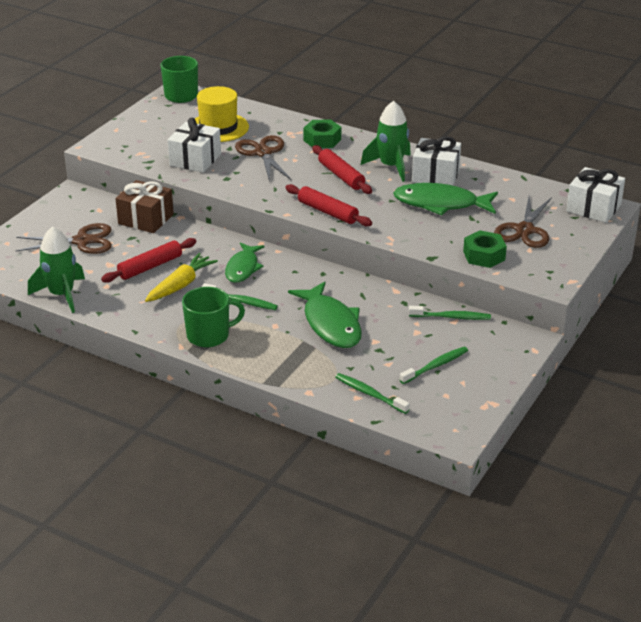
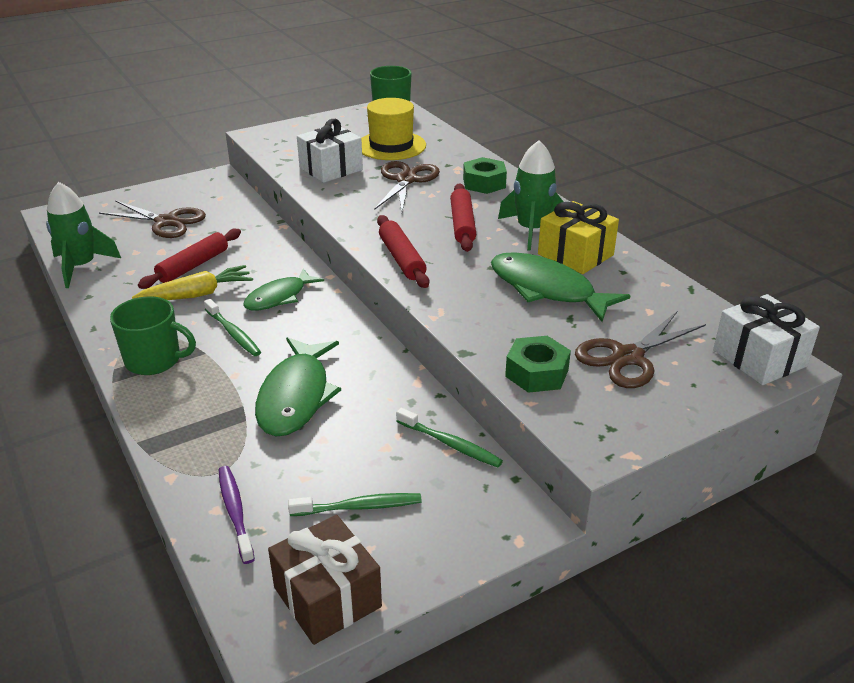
camera: 30 degrees right, 0 degrees up
red rolling pin [101,238,196,283] -> red rolling pin turned 45 degrees counterclockwise [138,229,241,289]
brown gift [115,180,174,233] -> brown gift moved to [268,515,382,645]
green toothbrush [335,373,410,414] -> purple toothbrush [219,466,255,564]
white gift [412,136,461,186] -> yellow gift [538,201,619,274]

